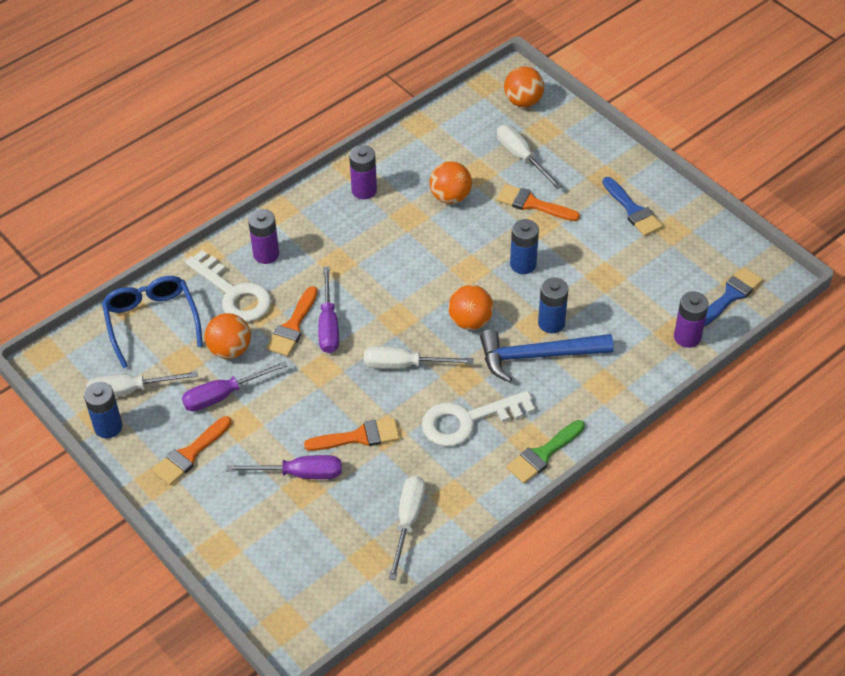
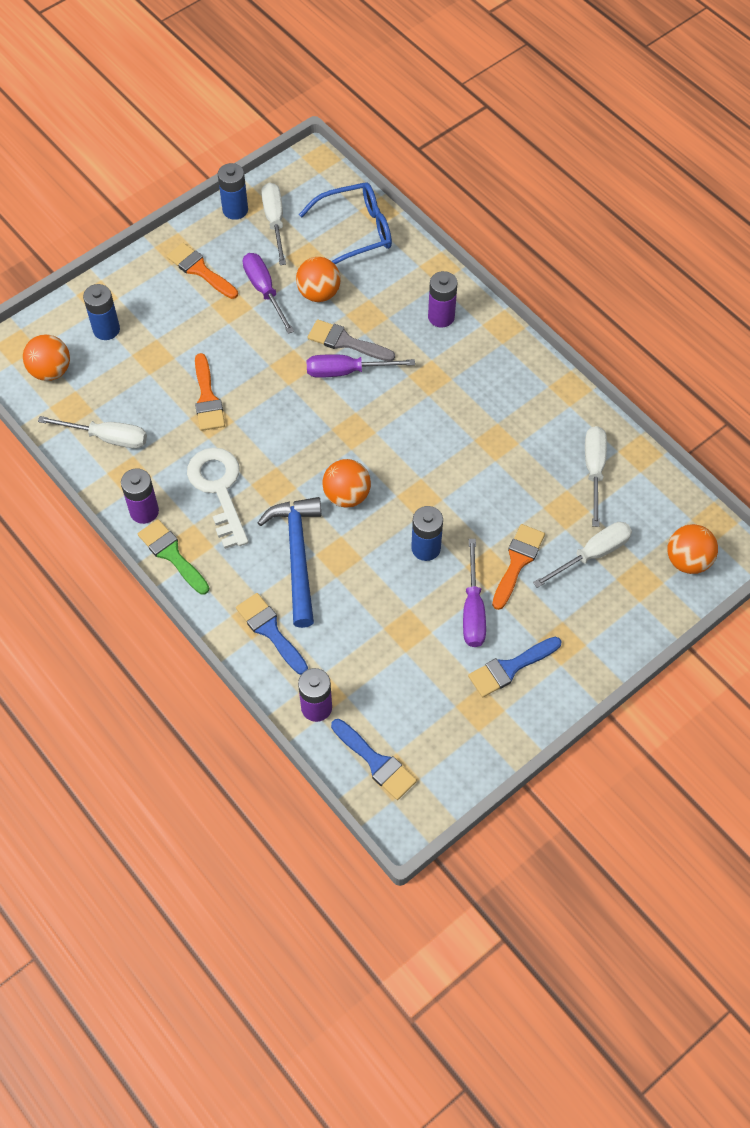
camera: 90 degrees right, 10 degrees up
white key [185,250,271,322] -> none
purple screwdriver [226,455,341,479] -> purple screwdriver moved to [463,539,486,647]
orange brush [266,286,318,356] -> grey brush [308,319,395,361]
purple battery [349,145,377,199] -> purple battery moved to [121,468,159,524]
white screwdriver [364,346,473,369] -> white screwdriver moved to [585,426,607,527]
orange ball [429,161,472,204] -> orange ball moved to [23,335,70,381]
blue battery [538,277,569,333] -> blue battery moved to [83,284,120,340]
none -> blue brush [236,593,308,675]

